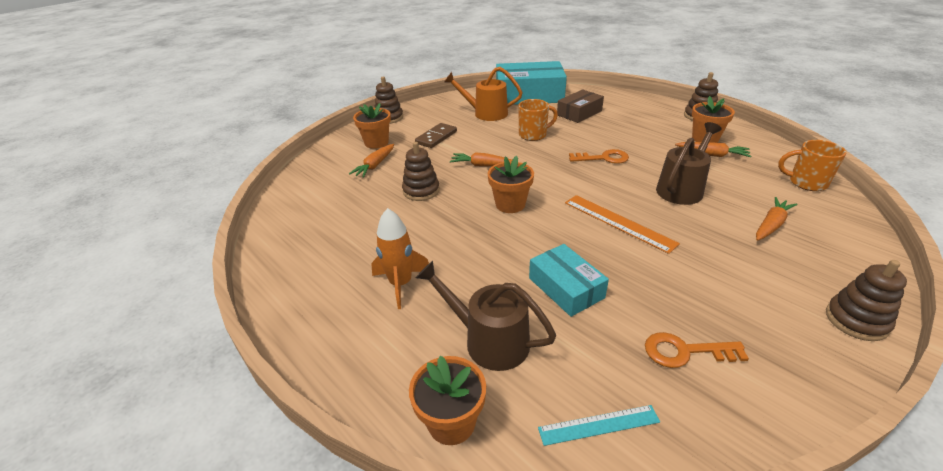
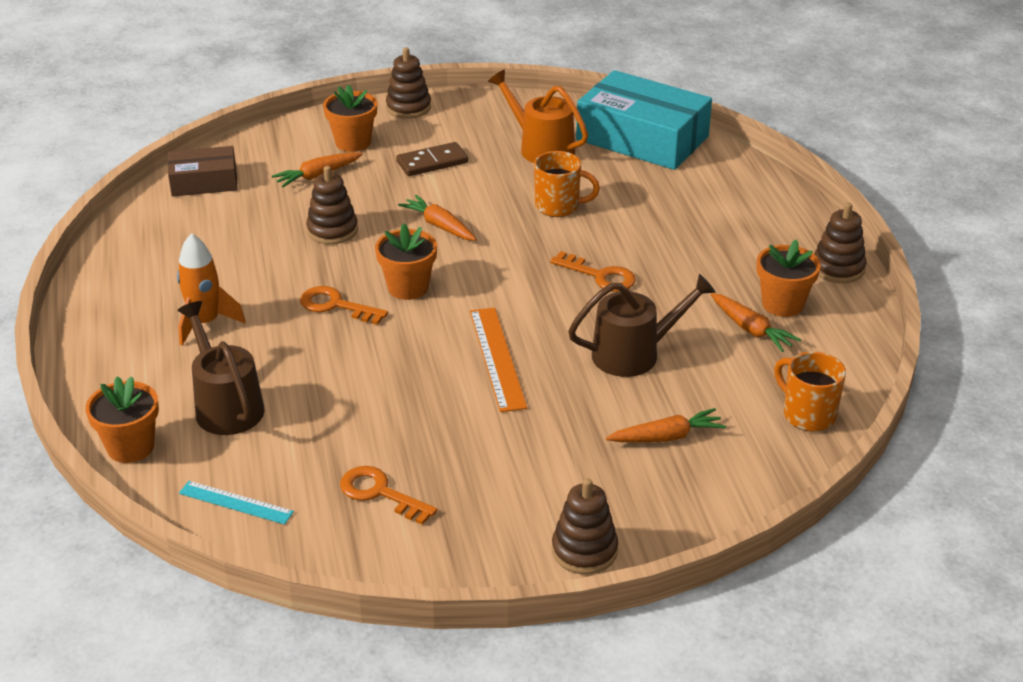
camera: 30 degrees right, 0 degrees up
turquoise box [529,244,609,317] -> none
brown box [557,89,604,123] -> brown box moved to [168,146,238,197]
none -> orange key [300,286,388,325]

